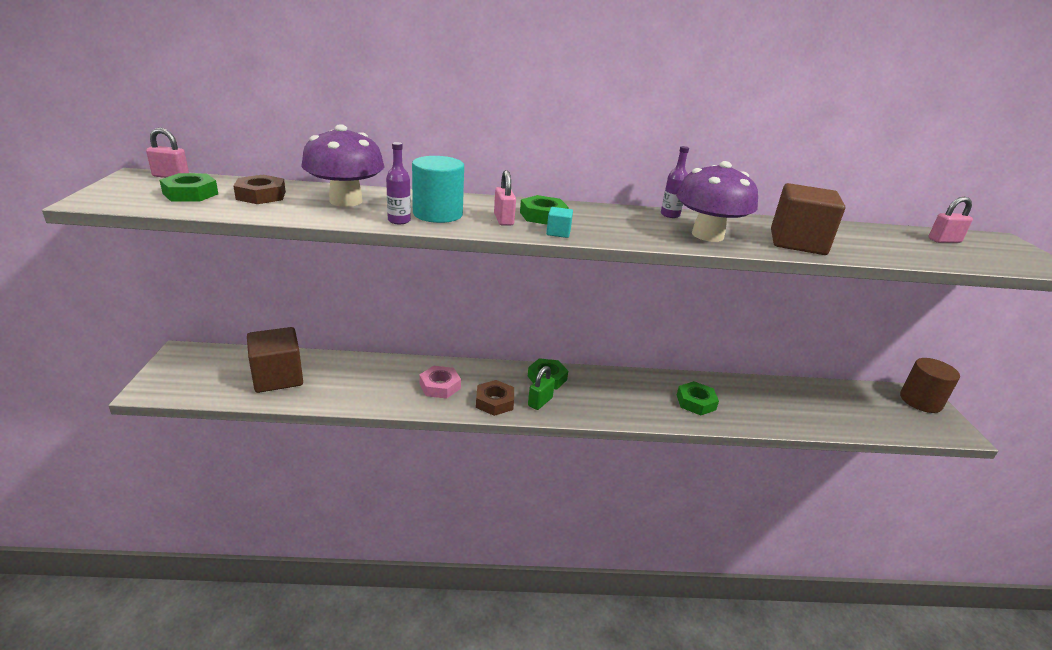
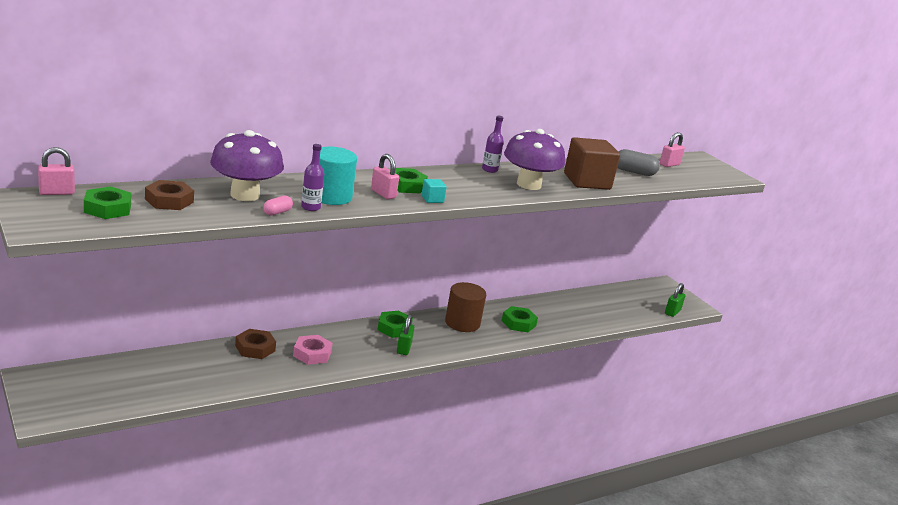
camera: 30 degrees left, 5 degrees down
brown cube [247,327,303,393] -> none
brown nut [476,380,514,416] -> brown nut moved to [235,329,276,359]
brown cylinder [900,358,960,413] -> brown cylinder moved to [445,282,486,332]
none -> pink capsule [263,195,293,216]
none -> grey capsule [617,149,660,176]
none -> green padlock [665,283,685,317]

